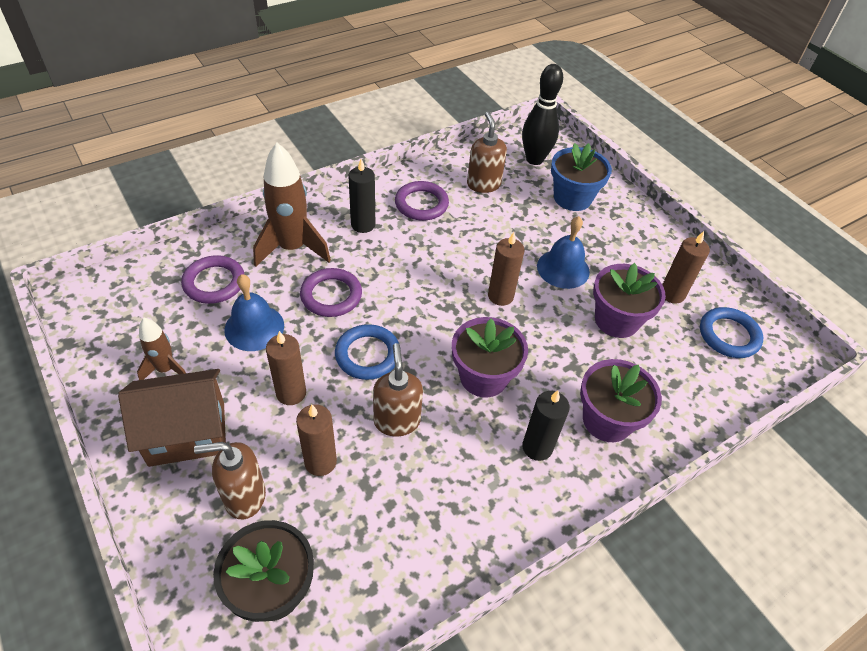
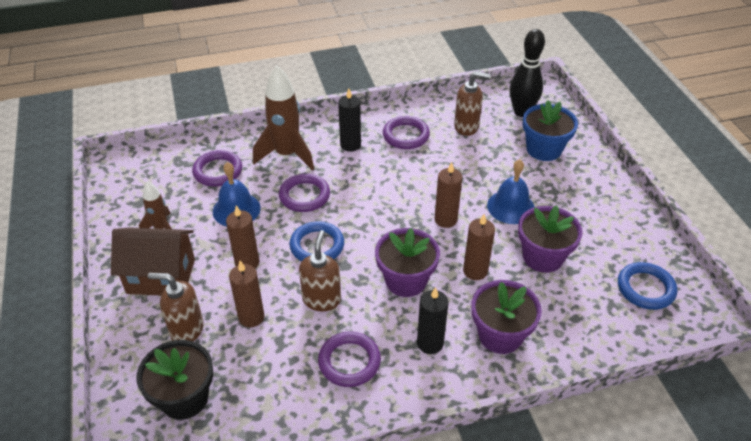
camera: 20 degrees right, 5 degrees down
brown soap dispenser [467,112,507,193] -> brown soap dispenser turned 90 degrees clockwise [454,71,490,136]
brown candle [662,231,710,304] -> brown candle moved to [463,214,495,280]
none -> purple ring [318,331,381,387]

